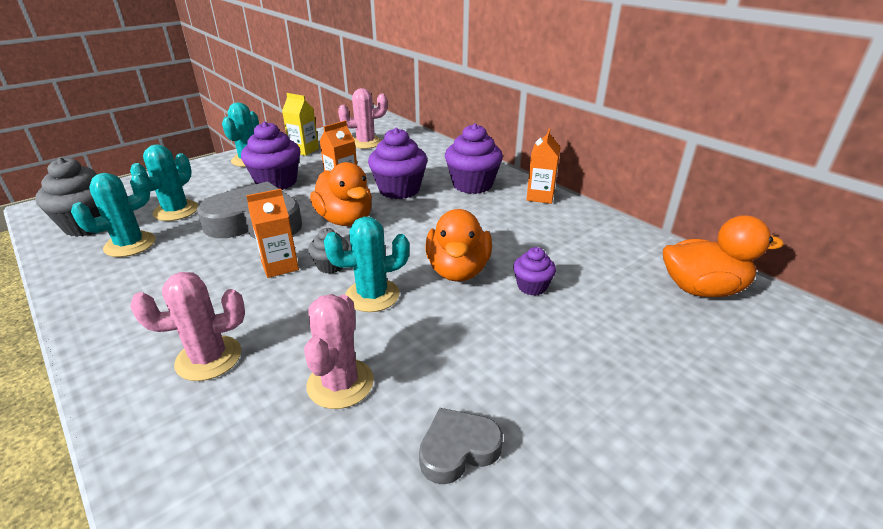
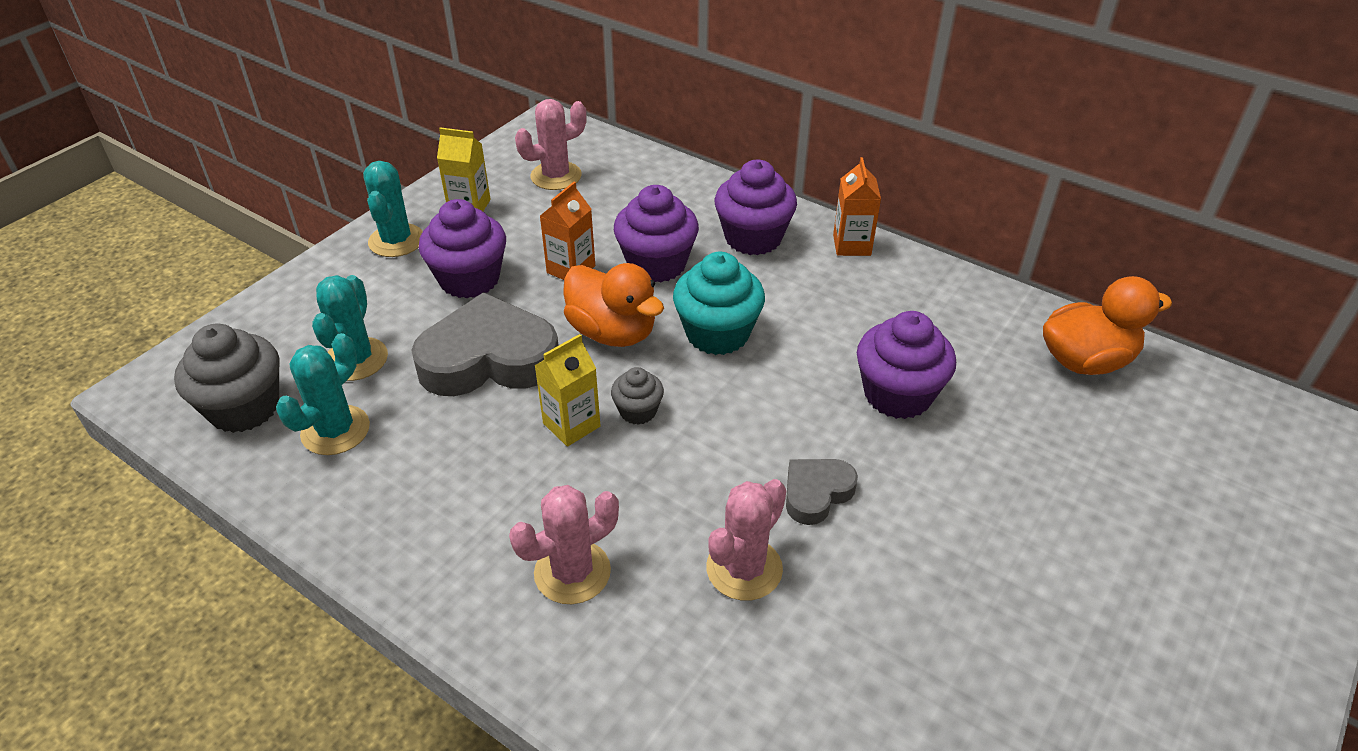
camera: 15 degrees left, 10 degrees up
orange carton [246,189,299,278] -> yellow carton [534,334,600,447]
pink cactus [304,294,374,409] -> pink cactus turned 45 degrees clockwise [706,479,786,601]
turquoise cactus [324,217,410,312] -> none
grey heart [419,408,503,484] -> grey heart moved to [786,459,858,525]
orange duck [425,209,492,282] -> none
purple cupcake [513,247,556,295] -> purple cupcake [857,311,956,419], size x1.86
none -> turquoise cupcake [673,252,765,355]

